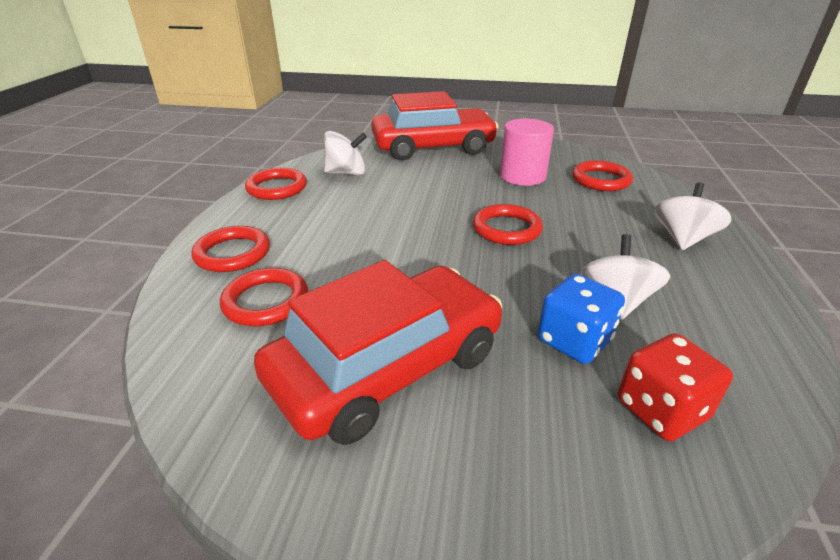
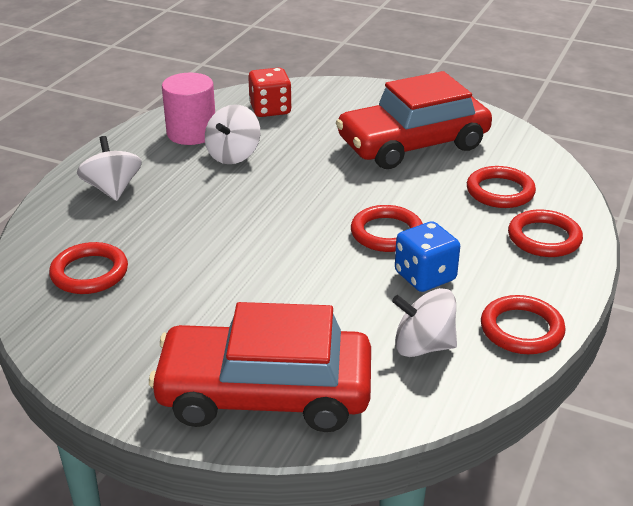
camera: 165 degrees left, 0 degrees up
red ring [473,204,543,245] -> red ring moved to [351,205,423,252]
pink cylinder [500,119,554,186] -> pink cylinder moved to [162,72,215,145]
blue dice [538,274,625,364] -> blue dice moved to [395,221,460,292]
white spinning top [655,183,732,250] -> white spinning top turned 120 degrees clockwise [77,136,142,201]

